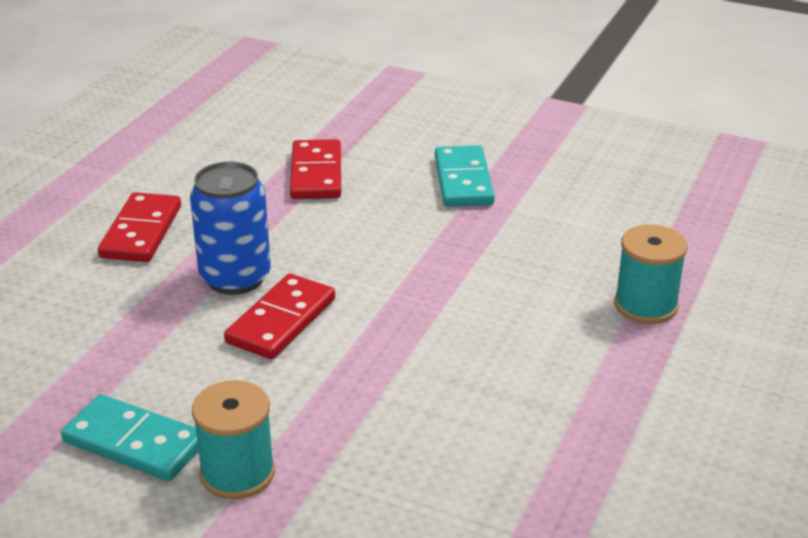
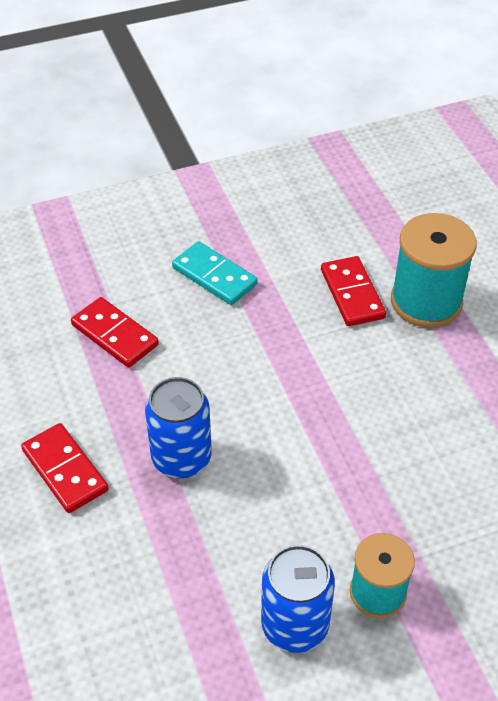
camera: 45 degrees left, 15 degrees up
turquoise domino [61,394,199,481] -> blue can [261,545,335,653]
red domino [224,274,335,359] -> red domino moved to [321,256,386,326]
turquoise spool [614,224,688,324] -> turquoise spool [391,213,477,328], size x1.57

